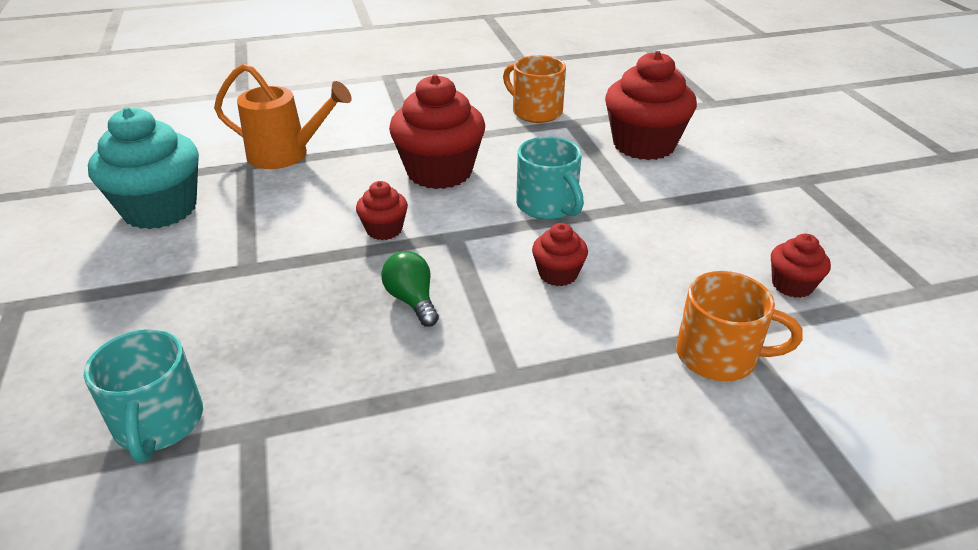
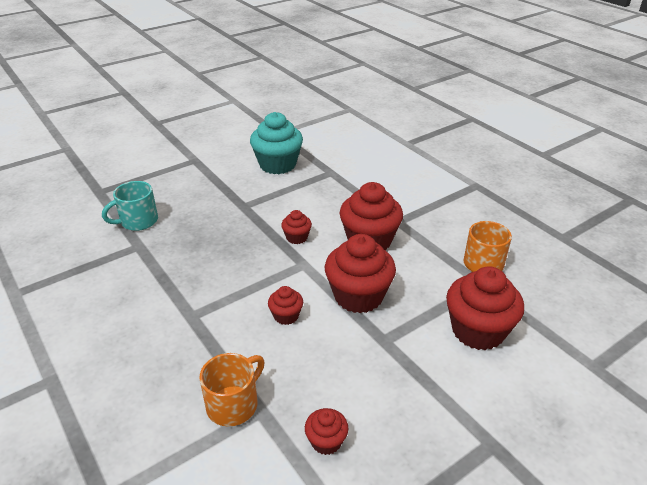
camera: 70 degrees right, 0 degrees up
orange watering can [214,64,352,169] -> none
green light bulb [381,251,439,327] -> none
turquoise mug [516,136,584,220] -> red cupcake [325,234,396,313]
orange mug [676,271,803,381] -> orange mug turned 135 degrees counterclockwise [199,353,265,427]

